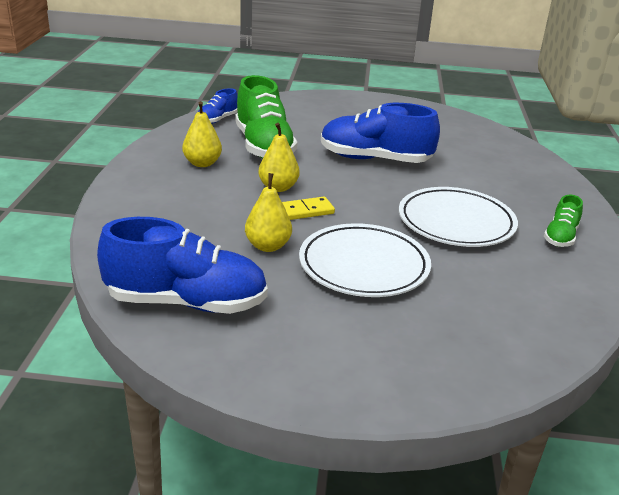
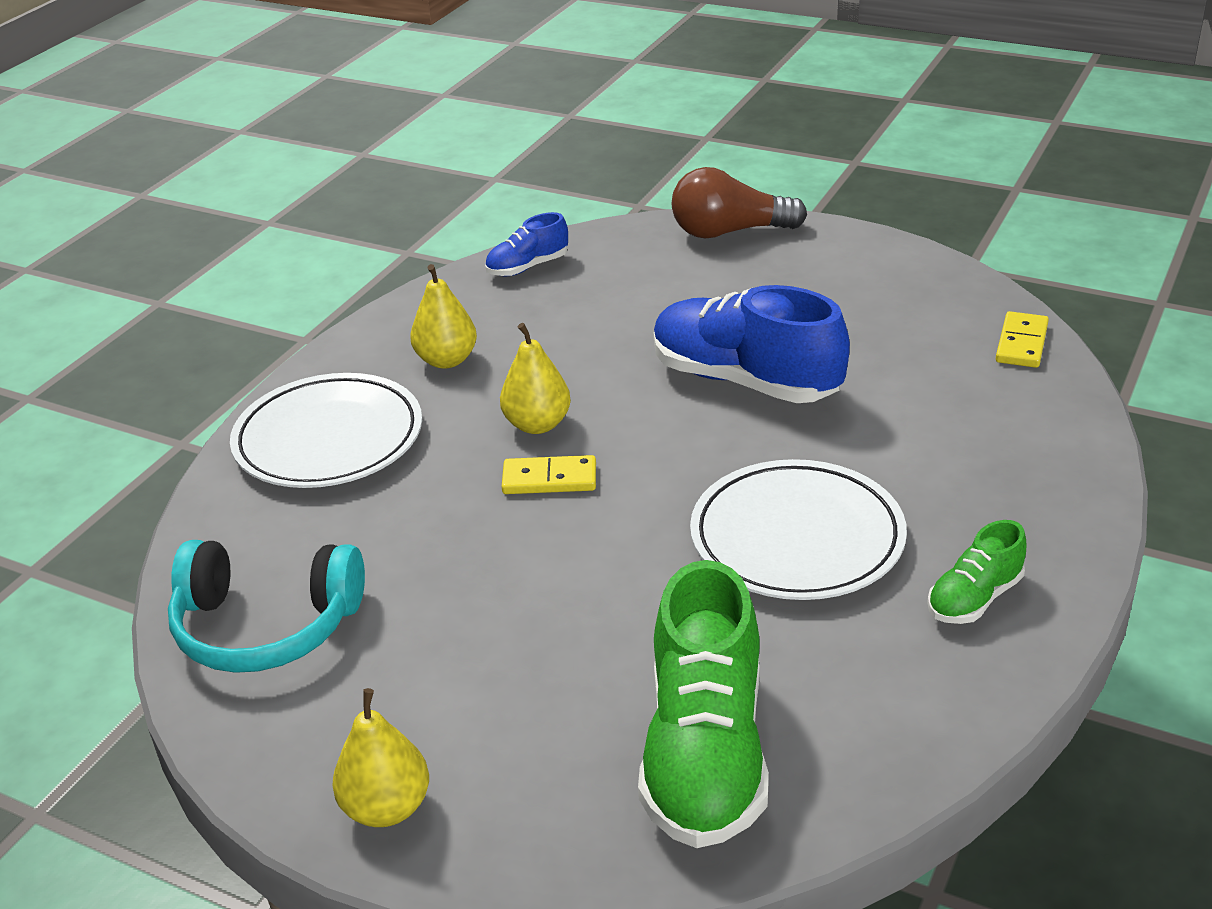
camera: 25 degrees right, 5 degrees up
blue shoe [97,217,268,314] -> turquoise headphones [168,540,365,673]
green shoe [235,75,298,158] -> green shoe moved to [638,560,769,848]
yellow pear [245,173,292,252] -> yellow pear moved to [332,688,429,827]
white plate [299,223,431,297] -> white plate moved to [230,373,422,488]
none -> brown light bulb [672,167,807,239]
none -> yellow domino [996,311,1049,368]

